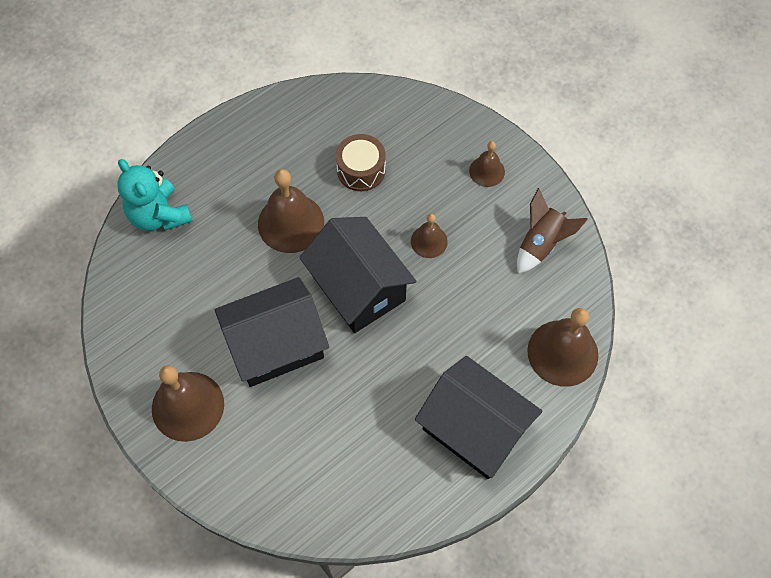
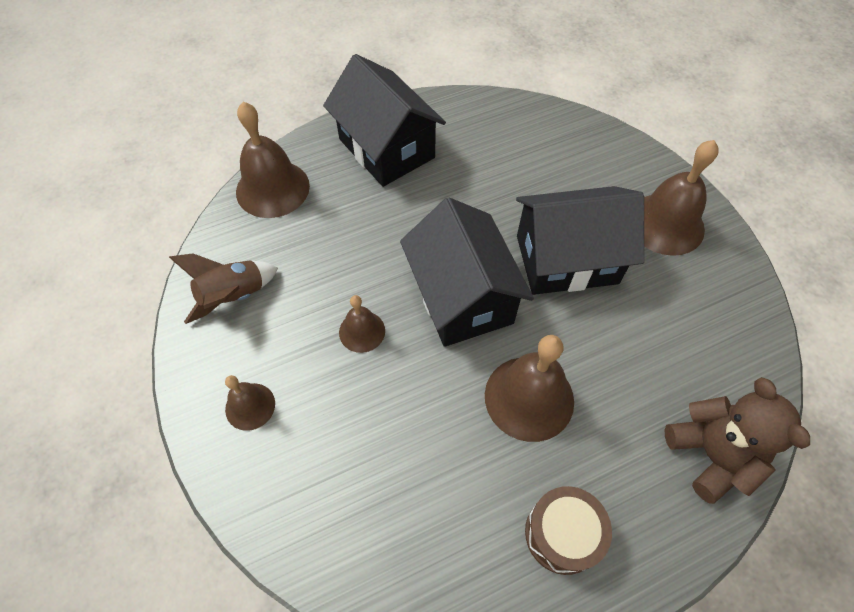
camera: 165 degrees left, 5 degrees down
turquoise teddy bear [117,159,192,231] -> brown teddy bear [665,377,810,504]
brown drum [336,134,386,191] -> brown drum moved to [525,486,612,575]

